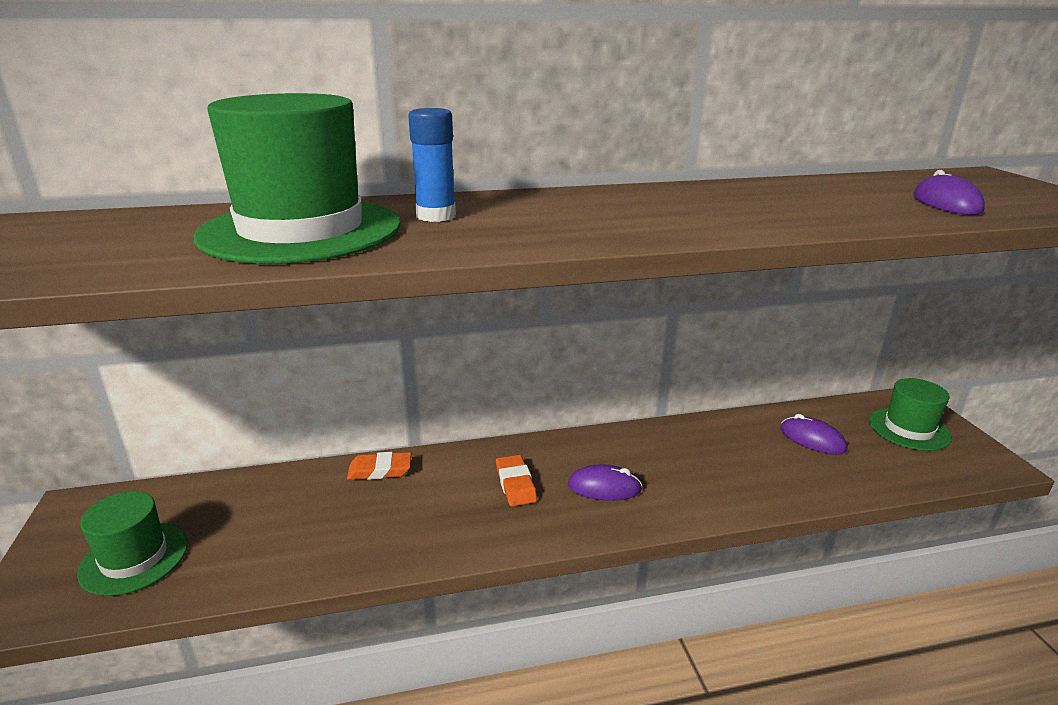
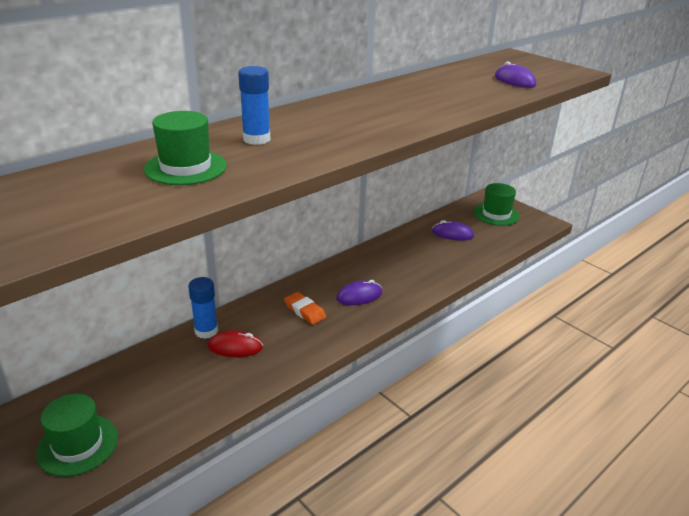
camera: 30 degrees left, 5 degrees up
green hat [194,93,401,264] -> green hat [144,111,227,185], size x0.57
orange eraser [347,452,411,480] -> blue glue stick [188,277,218,339]
none -> red mouse [208,330,263,357]

